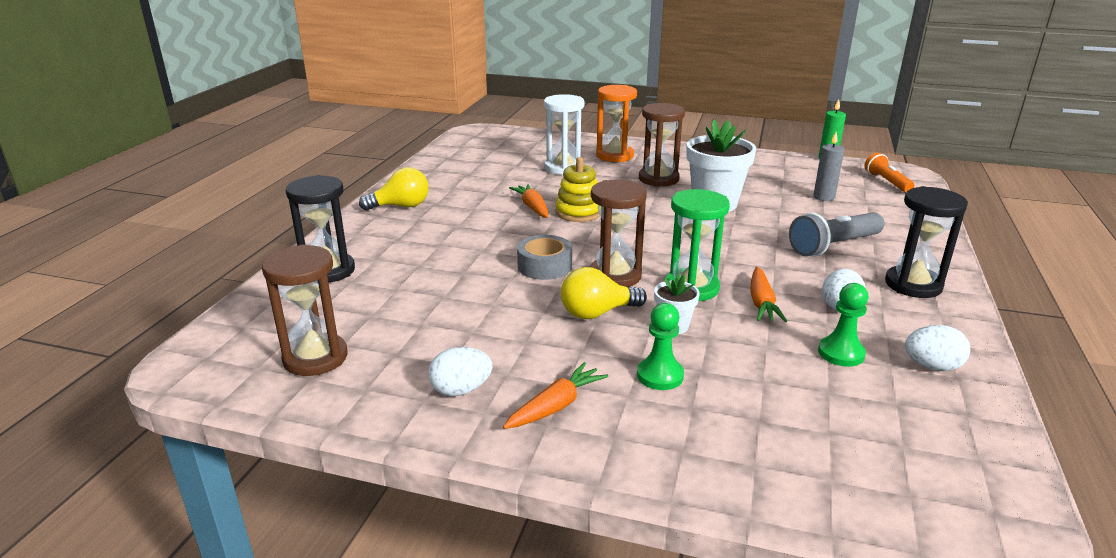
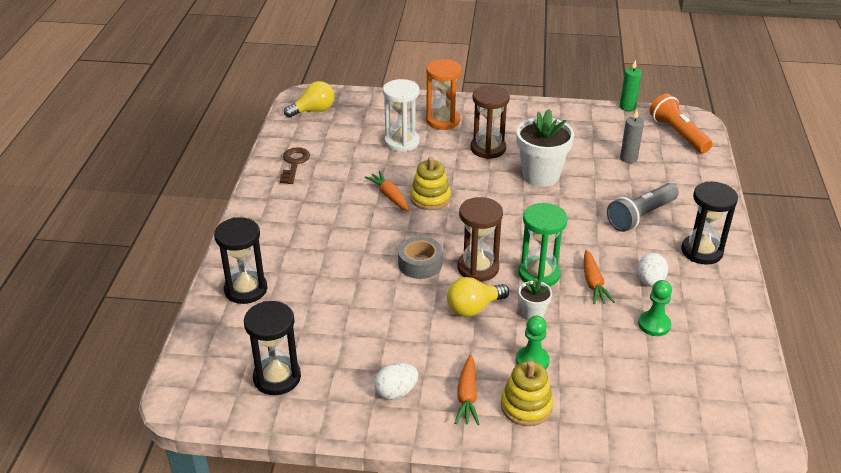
camera: 10 degrees left, 10 degrees up
brown hourglass [262,245,348,376] -> black hourglass [244,301,301,395]
yellow light bulb [359,167,429,211] -> yellow light bulb moved to [284,81,335,118]
orange carrot [503,362,609,429] -> orange carrot turned 150 degrees clockwise [454,355,479,425]
orange flashlight [864,153,914,193] -> orange flashlight [650,94,712,153], size x1.53
white egg [905,325,970,371] -> none
none -> brown key [280,147,310,184]
none -> yellow stacking toy [501,361,553,426]

